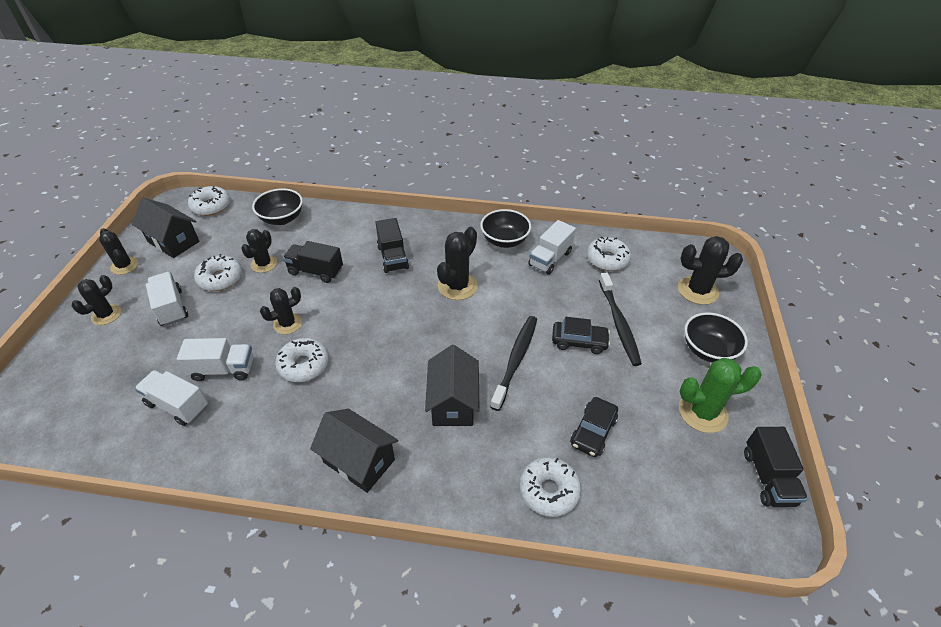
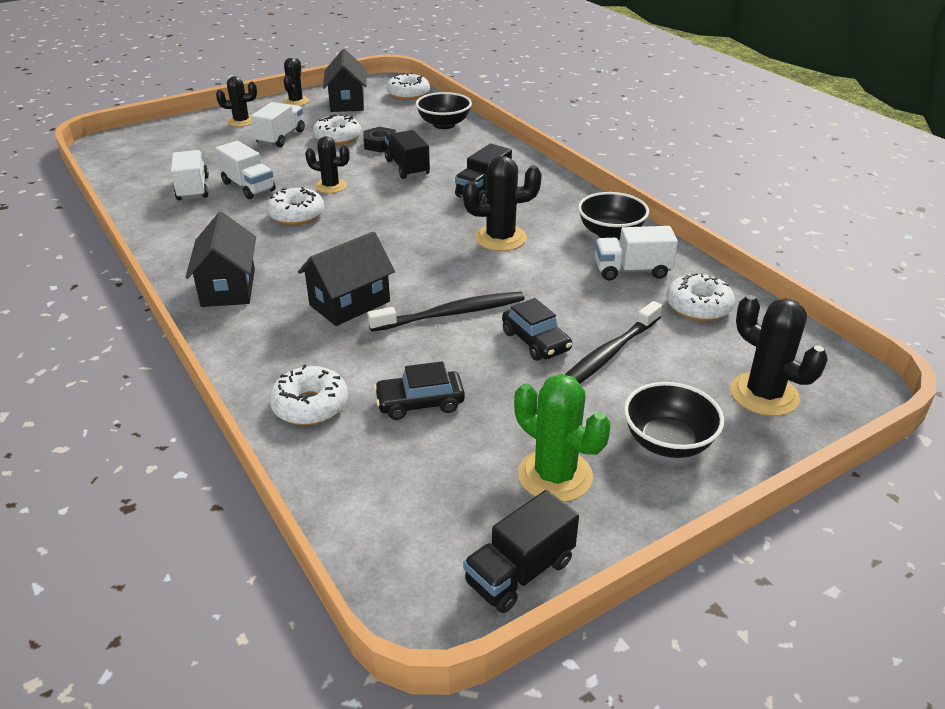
camera: 50 degrees right, 10 degrees down
black cactus [241,229,277,273] -> black nut [363,127,396,153]

